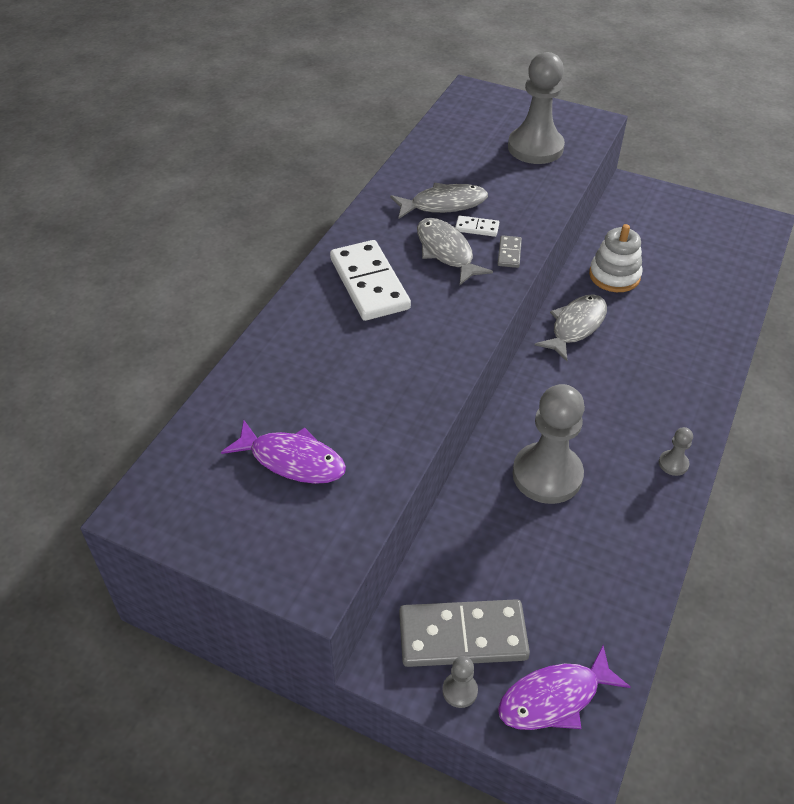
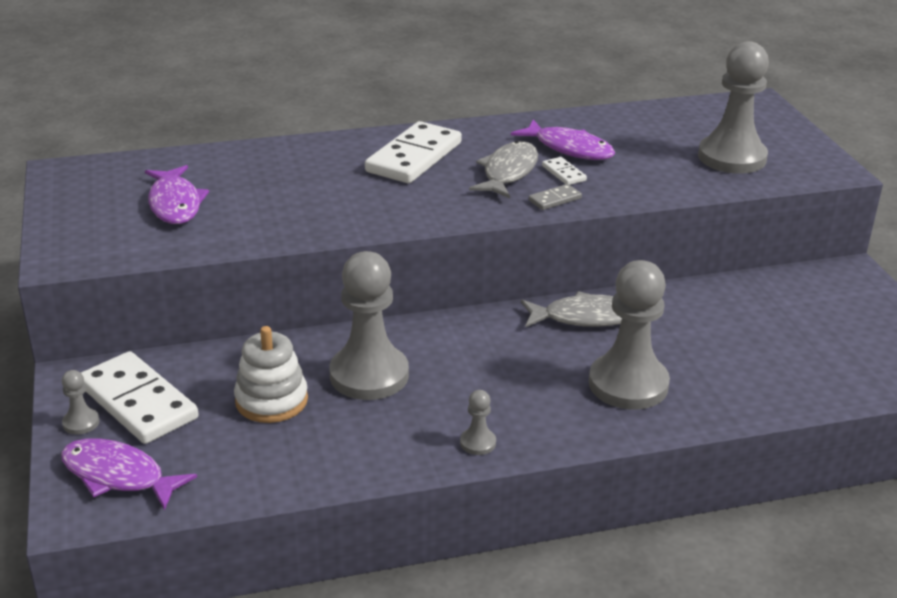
camera: 50 degrees right, 15 degrees down
grey fish [390,183,488,219] -> purple fish [511,120,615,160]
grey domino [399,599,530,667] -> white domino [81,351,199,444]
white stacking toy [589,224,643,292] -> white stacking toy moved to [234,326,308,423]
none -> grey pawn [589,260,670,410]

